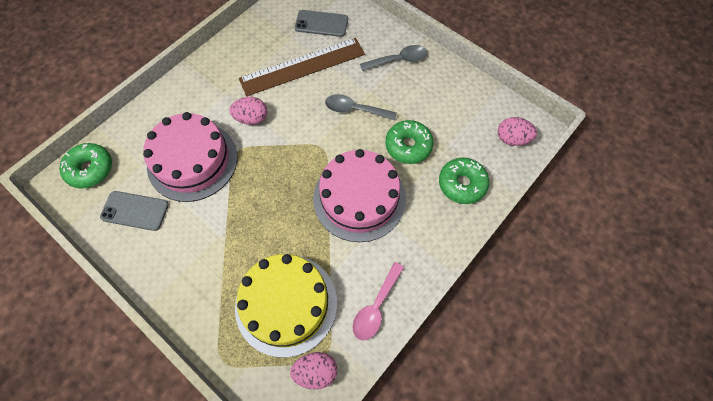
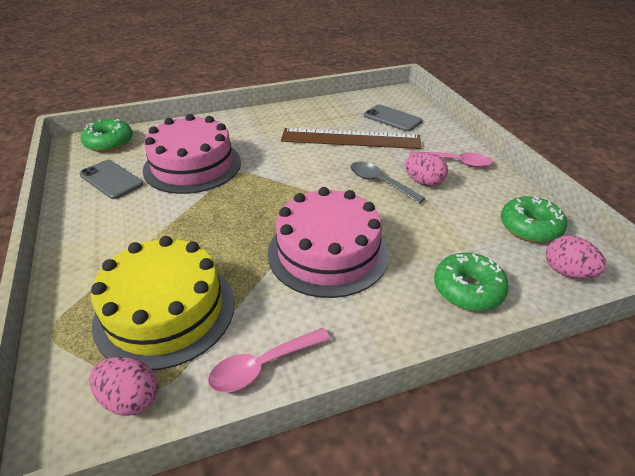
camera: 30 degrees right, 25 degrees down
pink egg [229,97,267,125] -> pink egg moved to [405,152,448,187]
grey spoon [360,45,427,71] -> pink spoon [409,152,493,168]
green donut [385,120,434,164] -> green donut moved to [501,196,567,243]

